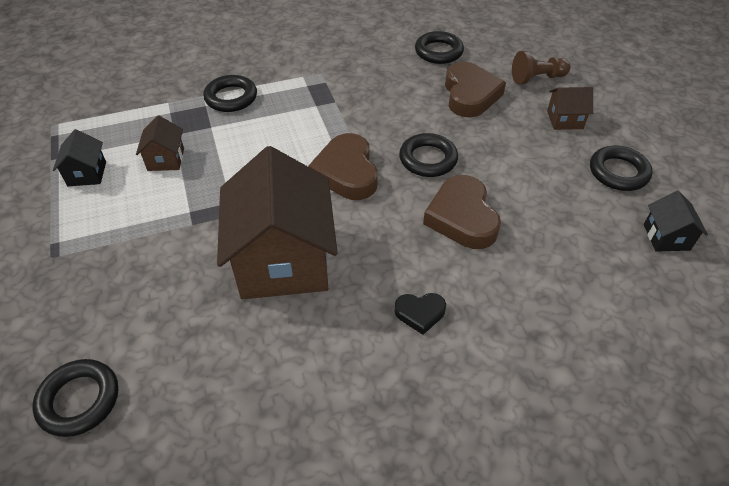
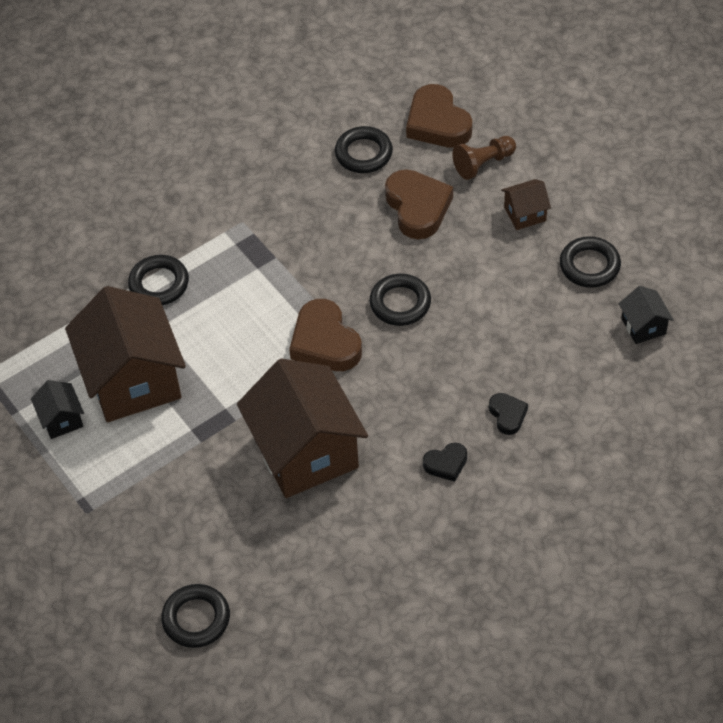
camera: 15 degrees left, 5 degrees up
brown house [136,116,184,171] -> brown house [65,286,186,422], size x2.29
brown heart [423,175,501,249] -> brown heart moved to [406,84,472,148]
none -> black heart [489,393,528,435]

